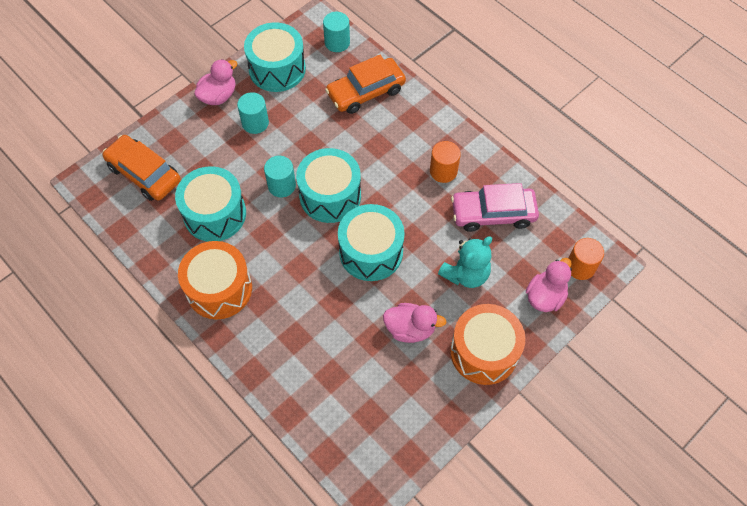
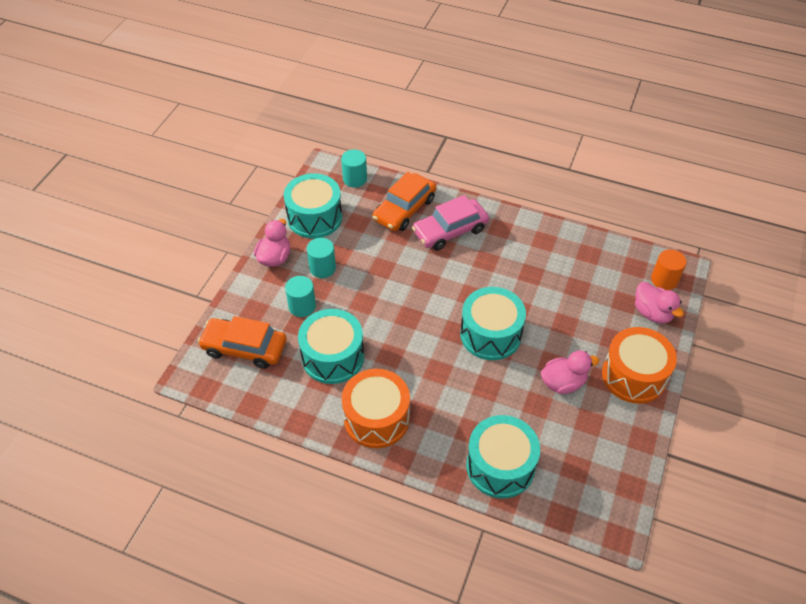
camera: 25 degrees left, 10 degrees down
turquoise cylinder [264,156,296,197] -> turquoise cylinder moved to [285,276,316,317]
turquoise drum [296,148,361,223] -> turquoise drum moved to [466,415,540,499]
orange cylinder [430,141,461,183] -> none
turquoise teddy bear [438,236,492,288] -> none
pink car [451,183,539,232] -> pink car moved to [412,195,489,251]
pink duck [526,258,572,312] -> pink duck turned 135 degrees clockwise [635,282,684,323]

